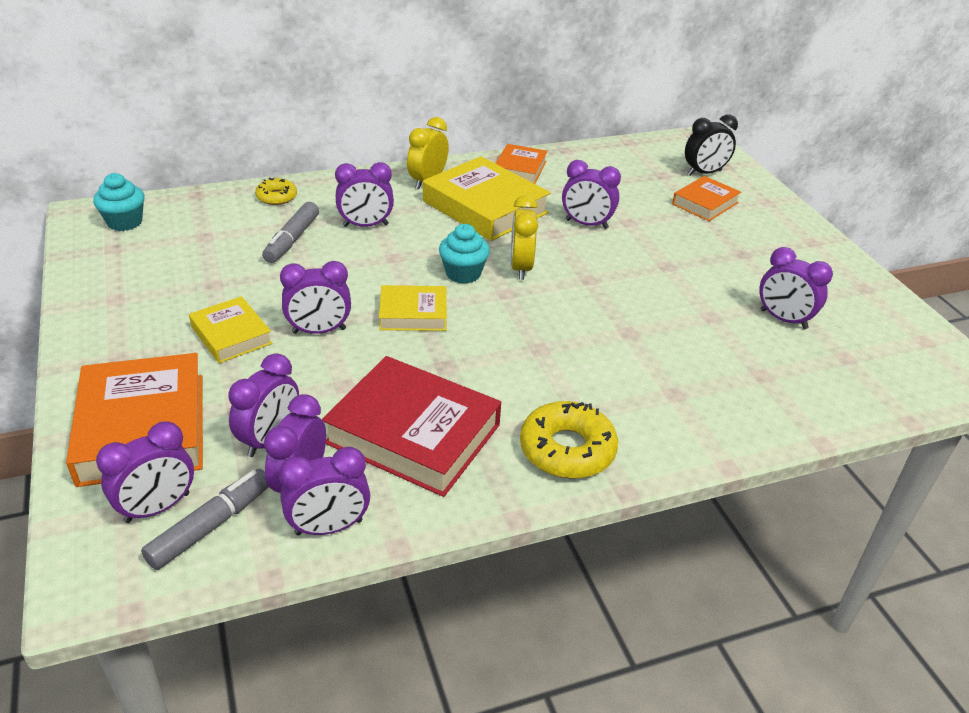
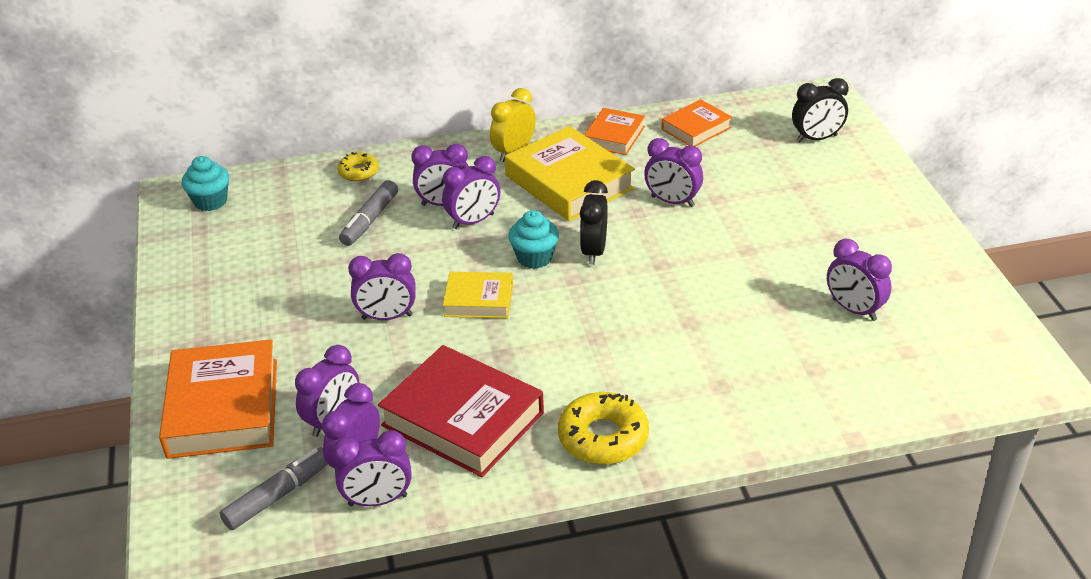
camera: 10 degrees right, 0 degrees up
purple clock [96,421,194,523] -> purple clock moved to [442,156,500,229]
yellow book [189,296,273,363] -> none
yellow clock [511,195,538,280] -> black clock [580,180,608,265]
orange book [672,176,741,221] -> orange book moved to [662,99,732,147]

